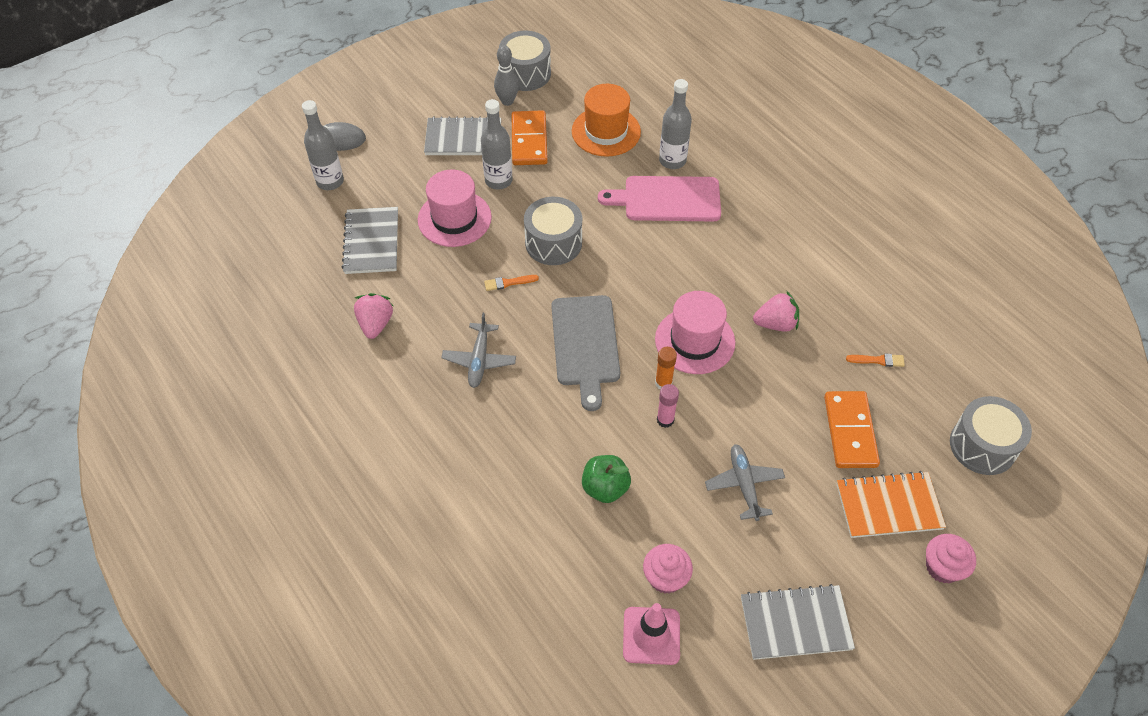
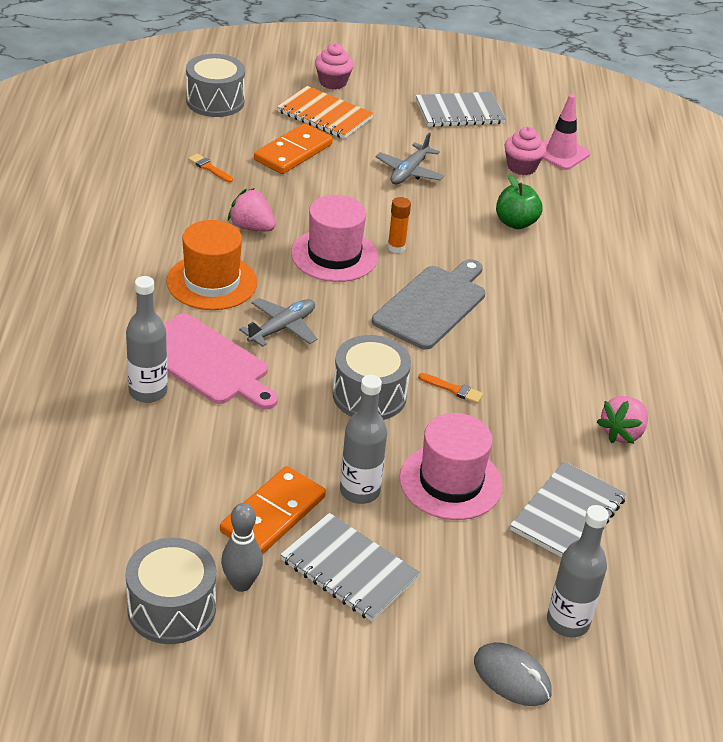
camera: 145 degrees left, 15 degrees down
grey plane [441,313,516,388] -> grey plane moved to [239,298,317,347]
orange hat [572,84,641,157] -> orange hat moved to [167,220,257,310]
pink glue stick [657,384,679,428] -> none
grey notebook [741,584,855,660] -> grey notebook turned 45 degrees counterclockwise [416,92,506,127]

